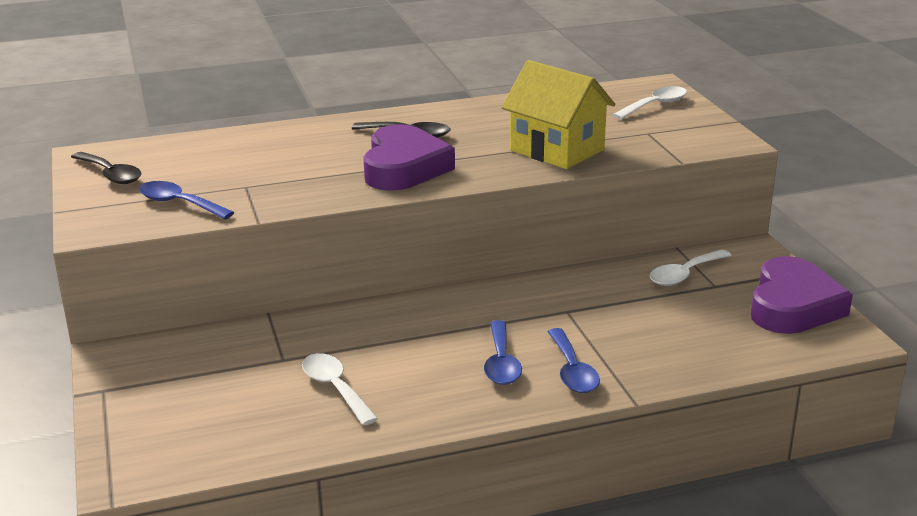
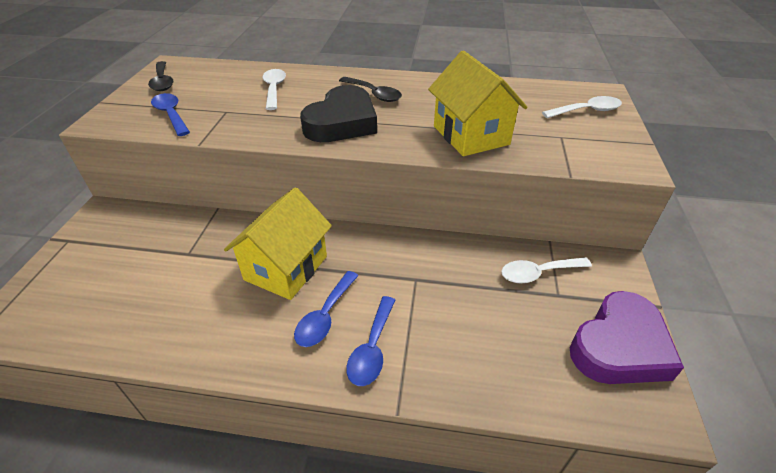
camera: 25 degrees right, 15 degrees up
white spoon [302,353,378,425] -> white spoon moved to [262,69,286,110]
purple heart [363,124,455,191] -> black heart [300,85,377,142]
none -> yellow house [224,187,332,300]

